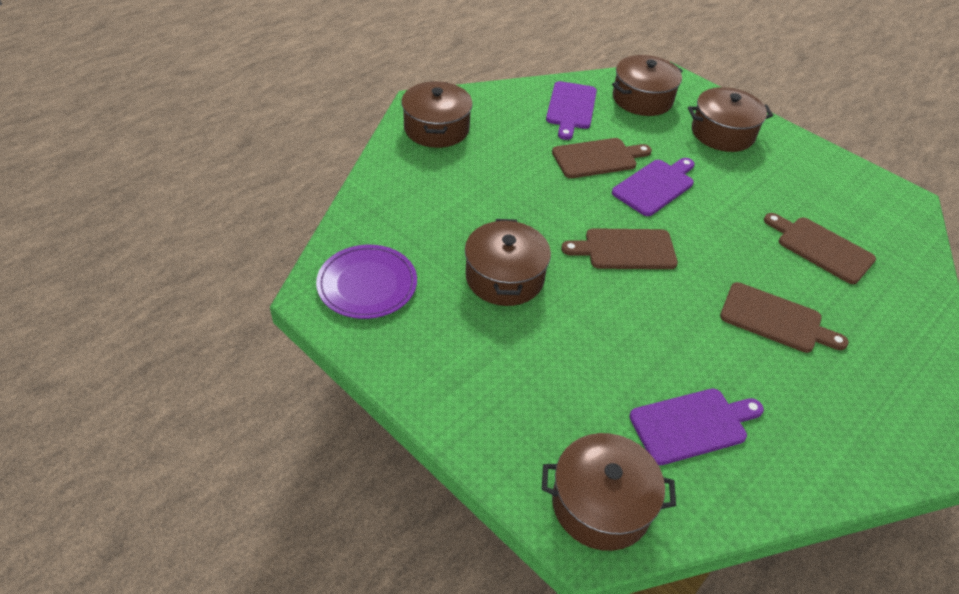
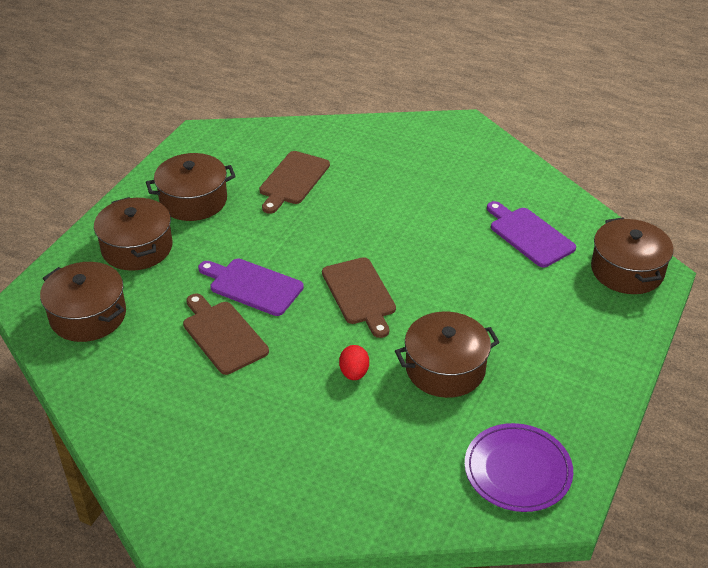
camera: 105 degrees left, 5 degrees down
brown pot [401,81,473,148] -> brown pot moved to [146,153,236,221]
purple cutting board [546,81,597,140] -> none
brown cutting board [720,282,849,353] -> none
none -> red egg [339,345,369,380]

